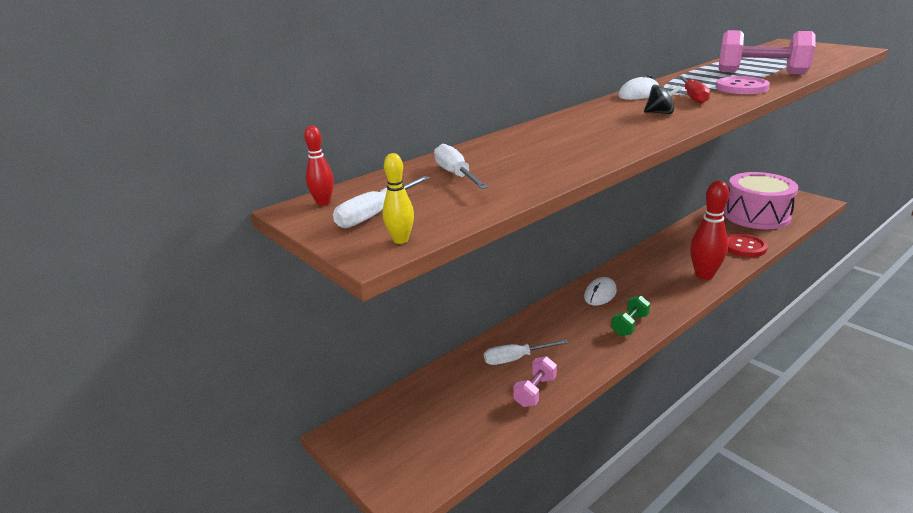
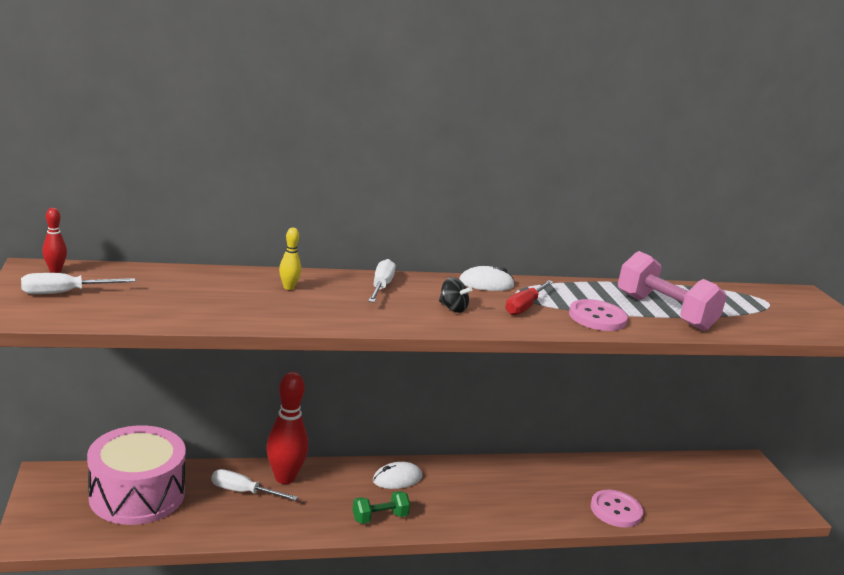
camera: 25 degrees right, 5 degrees down
yellow bowling pin [383,153,414,244] -> yellow bowling pin moved to [279,228,301,290]
white screwdriver [434,143,488,189] -> white screwdriver moved to [368,259,396,302]
pink dumbbell [513,356,557,407] -> none
red bowling pin [690,181,729,280] -> red bowling pin moved to [266,372,308,484]
pink drum [724,172,798,229] -> pink drum moved to [87,425,186,525]
red button [727,234,768,257] -> pink button [591,490,643,528]

